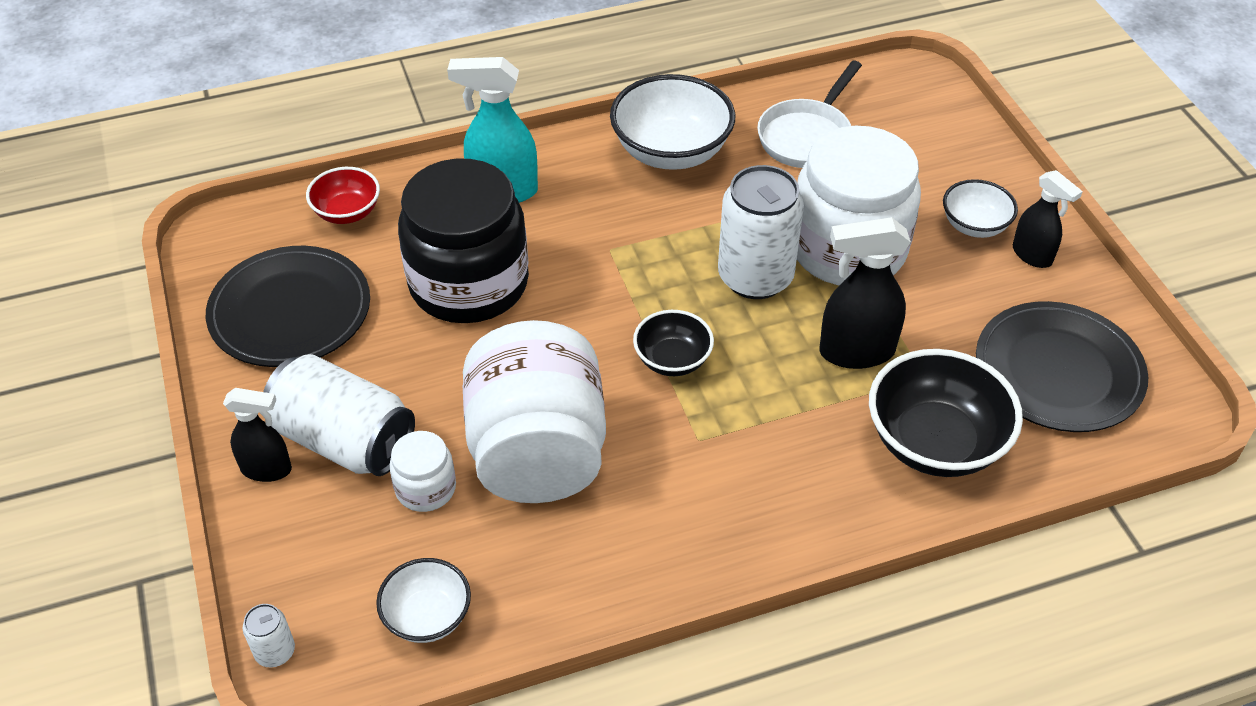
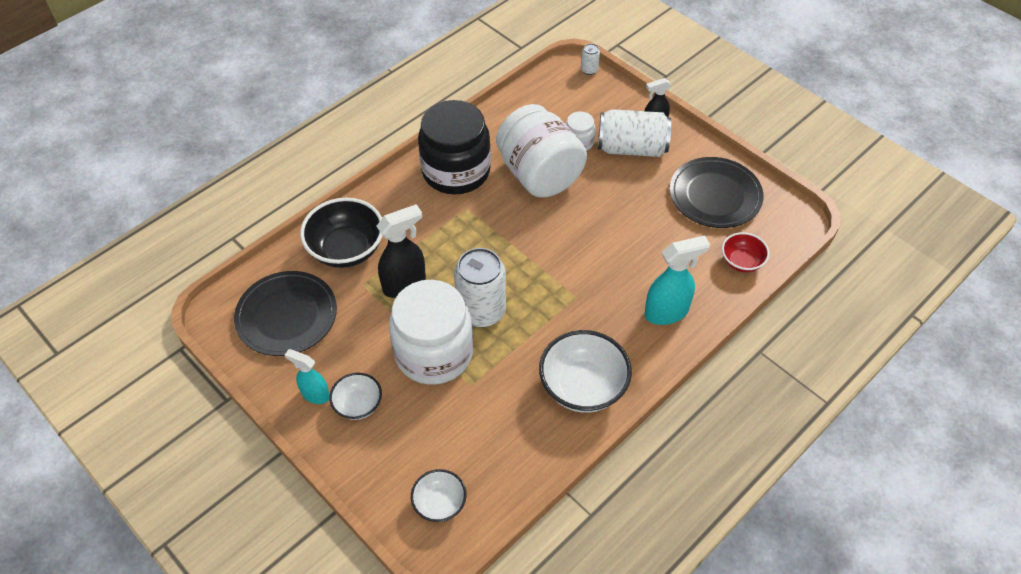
camera: 155 degrees right, 5 degrees up
white bowl [376,558,471,643] -> white bowl moved to [411,469,467,522]
black jar [398,159,529,323] -> black jar moved to [418,100,491,194]
black bowl [633,310,714,376] -> none
white pan [757,60,862,168] -> none
black spray bottle [1013,170,1083,268] -> turquoise spray bottle [285,349,330,404]

